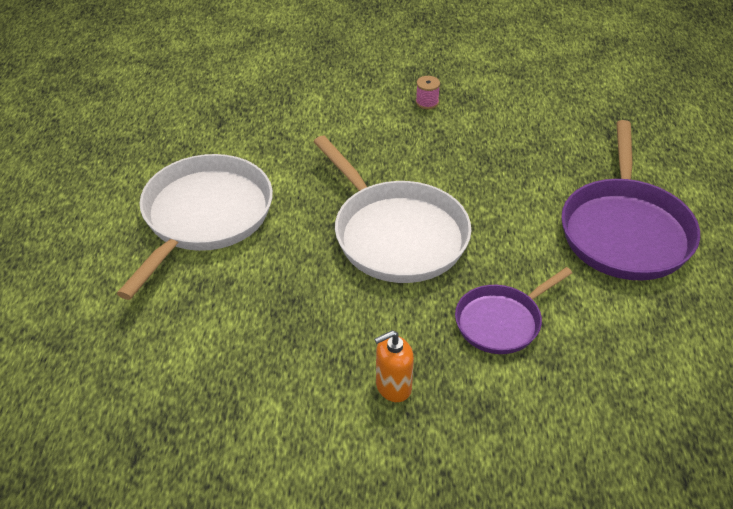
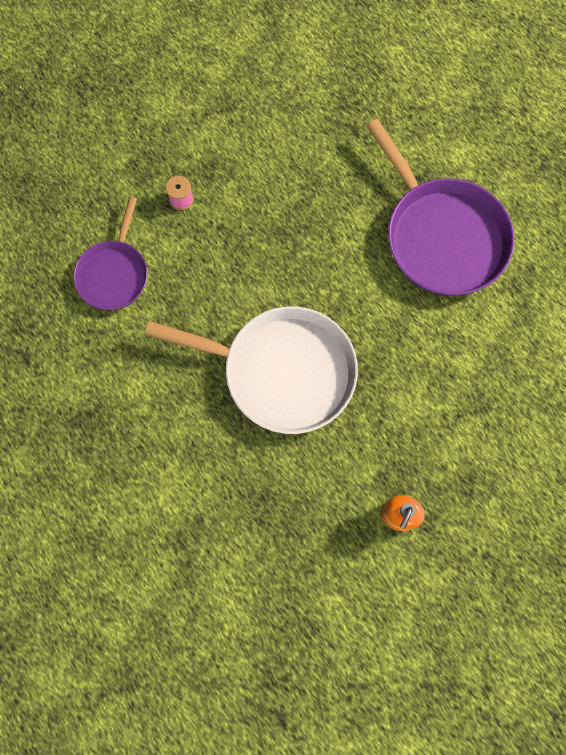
camera: 40 degrees left, 30 degrees up
white pan [117,154,273,300] -> none
purple pan [455,267,572,354] -> purple pan moved to [74,197,148,310]

